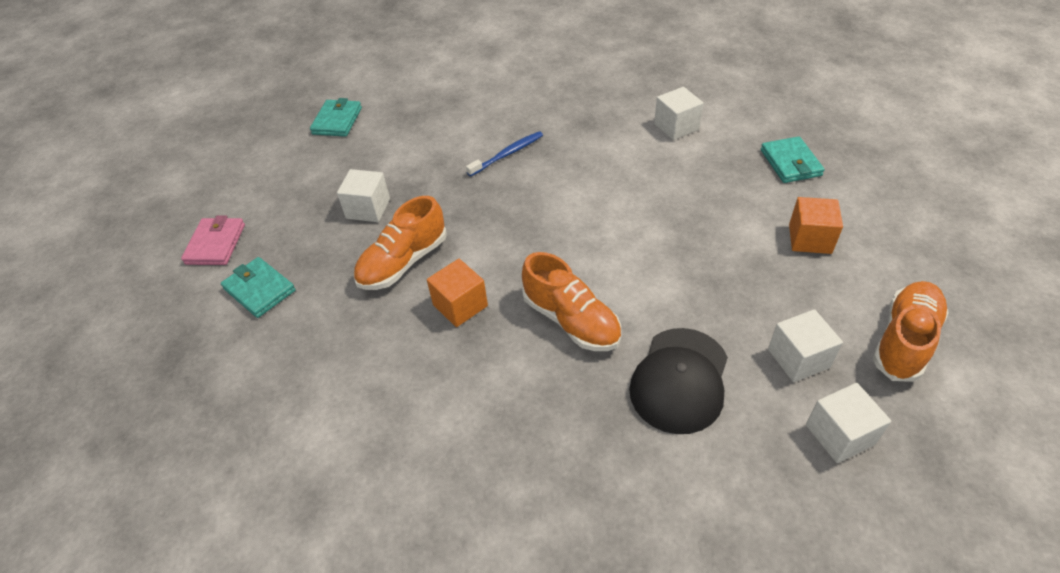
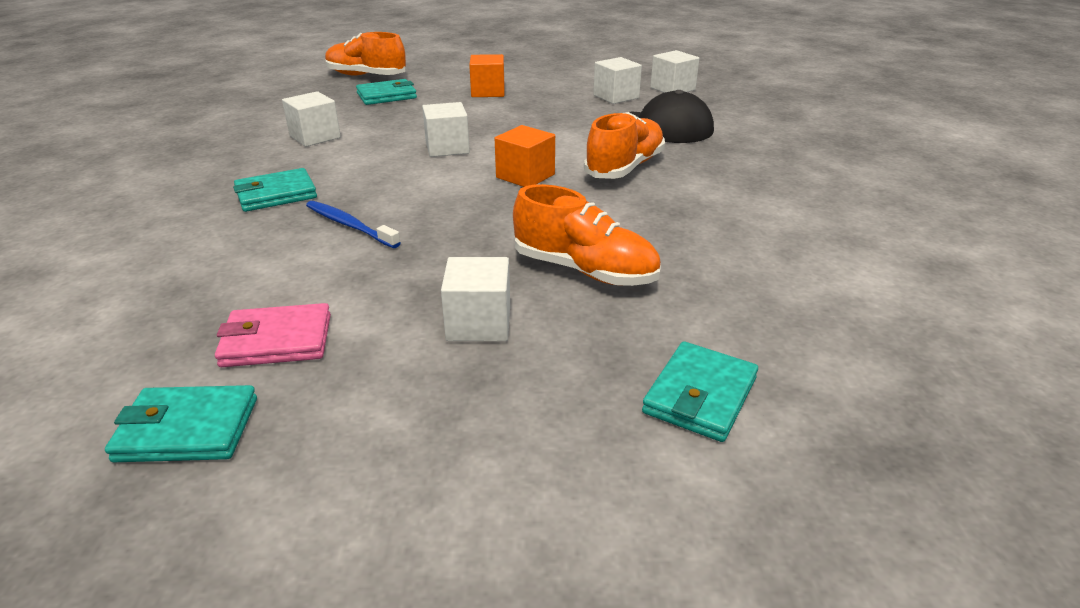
camera: 105 degrees left, 15 degrees down
pink wallet [181,215,245,265] -> pink wallet moved to [215,303,331,367]
orange cube [427,259,488,327] -> orange cube moved to [495,125,555,187]
orange shoe [873,281,949,382] -> orange shoe moved to [325,32,406,76]
none -> turquoise wallet [233,168,317,212]
none -> white cube [422,102,470,157]

